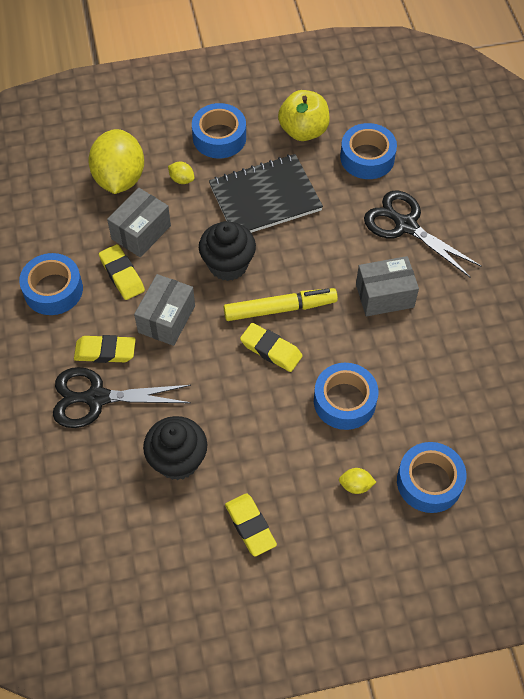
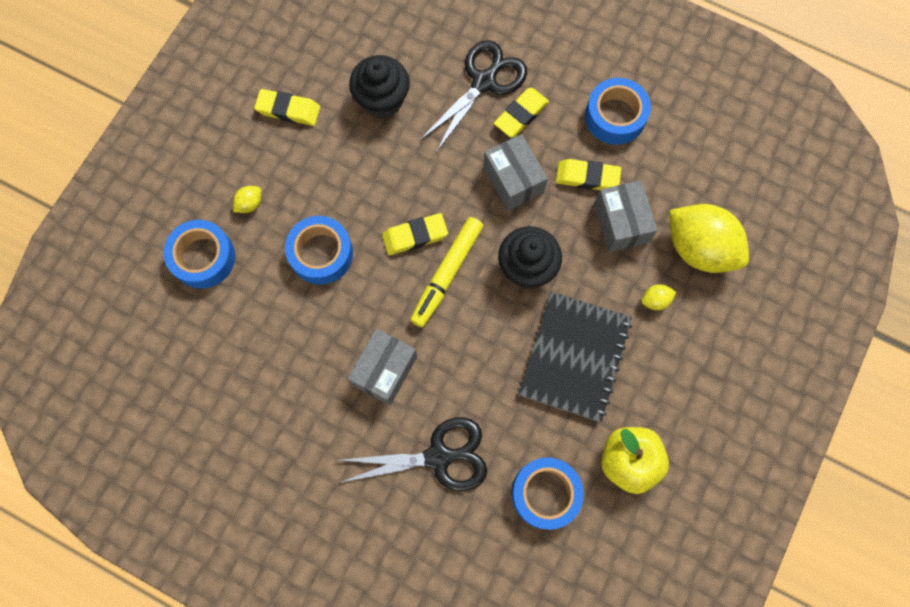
camera: 130 degrees right, 15 degrees up
blue tape [192,103,246,159] -> none

